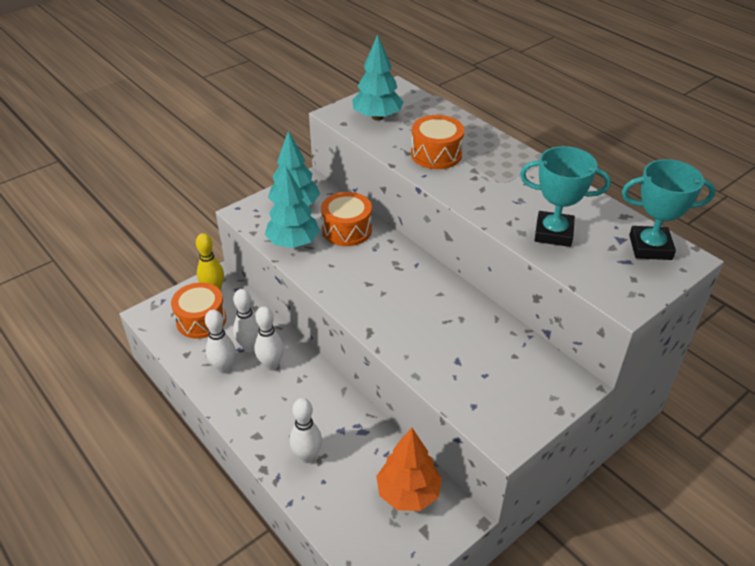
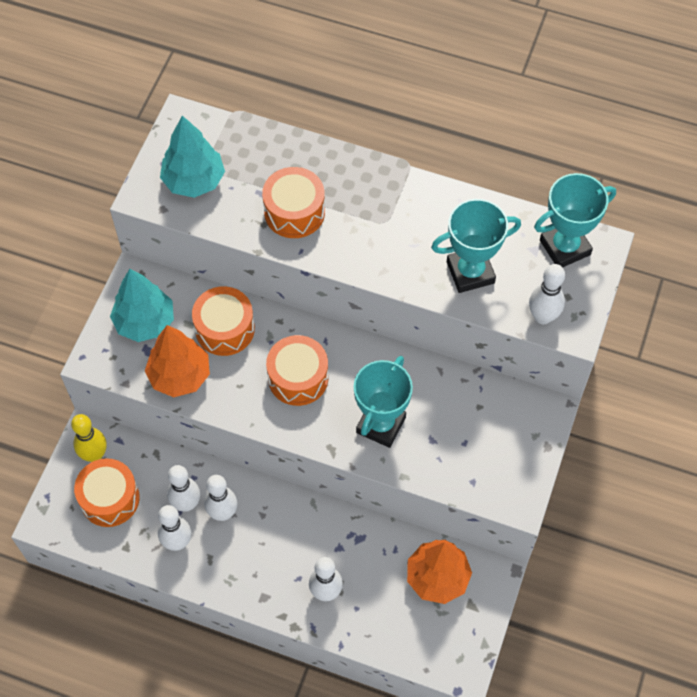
camera: 30 degrees left, 20 degrees up
turquoise tree [265,167,320,248] -> orange tree [145,325,210,397]
none -> orange drum [266,335,328,406]
none -> turquoise trophy [354,356,413,448]
none -> white bowling pin [529,264,565,324]

